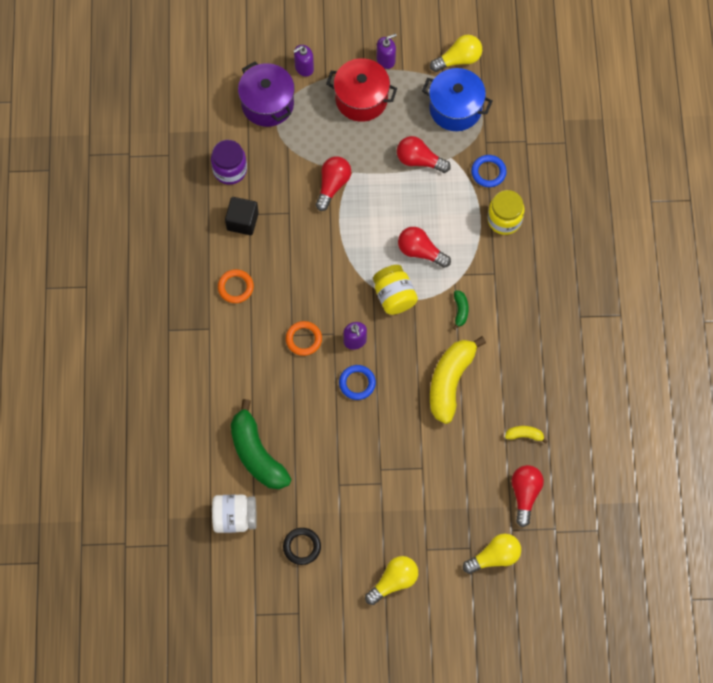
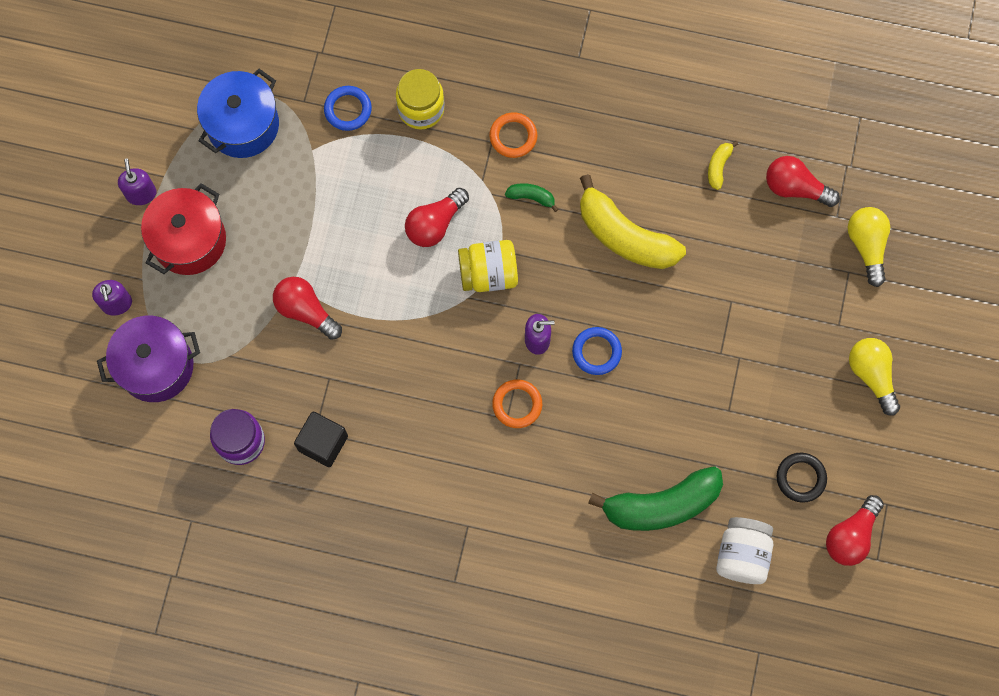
camera: 75 degrees left, 5 degrees up
orange ring [218,269,254,303] -> orange ring moved to [489,112,537,158]
red light bulb [397,136,451,173] -> red light bulb moved to [826,495,884,566]
yellow light bulb [430,35,482,72] -> none

